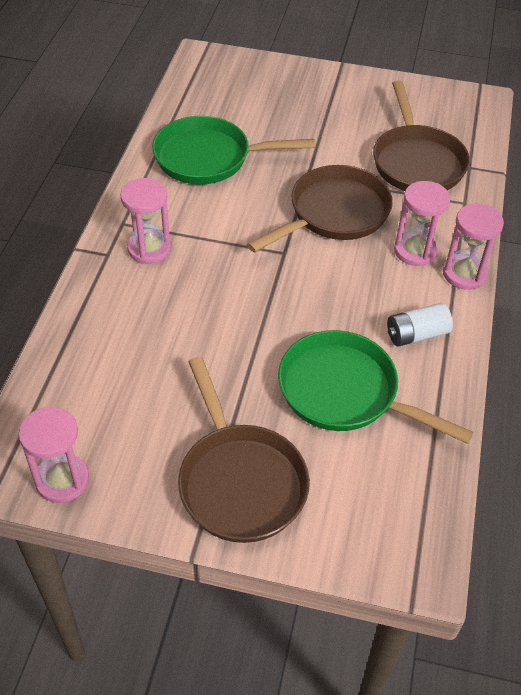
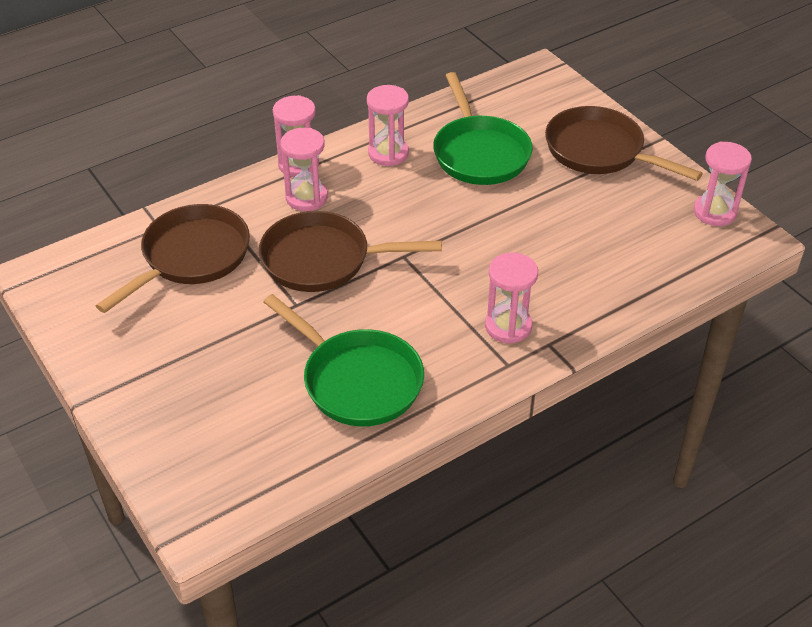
camera: 135 degrees left, 5 degrees down
brown pan [178,357,310,543] -> brown pan turned 75 degrees counterclockwise [545,106,703,181]
white battery [387,303,453,347] -> pink hourglass [367,85,409,166]

